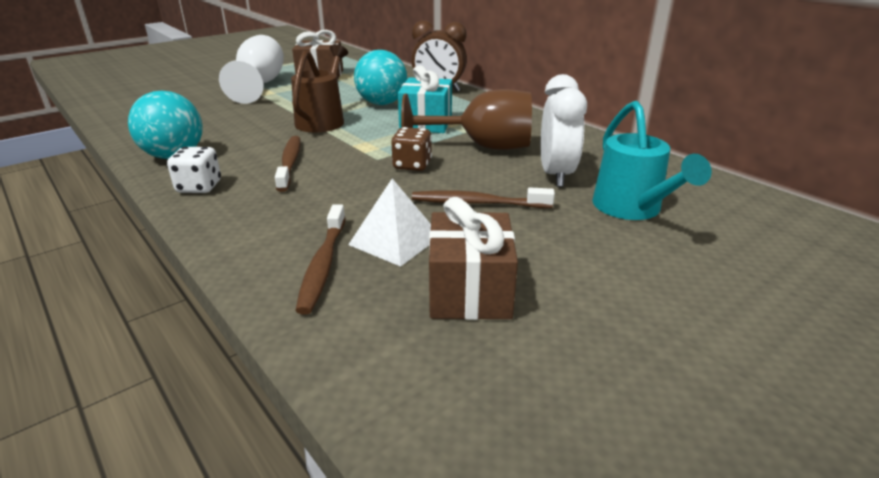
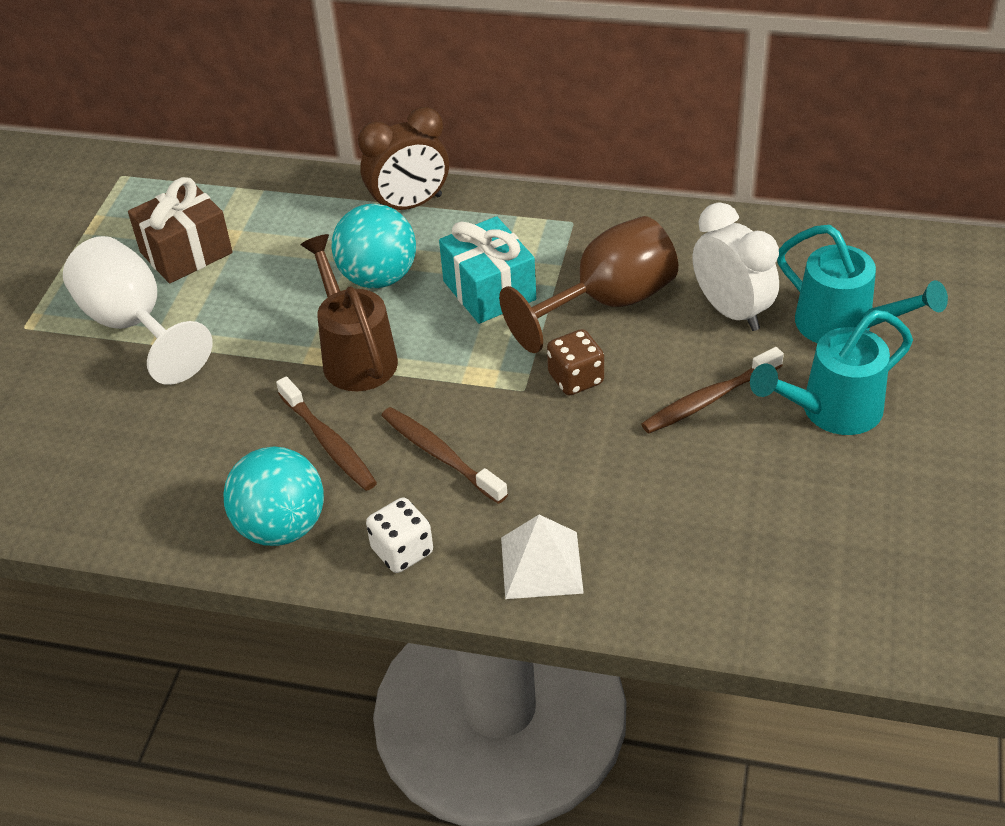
camera: 35 degrees left, 15 degrees up
brown toothbrush [295,204,346,315] -> brown toothbrush moved to [276,376,377,491]
white pyramid [348,179,431,267] -> white pyramid moved to [501,514,584,599]
brown gift [429,197,518,320] -> none
none -> turquoise watering can [750,310,913,435]

